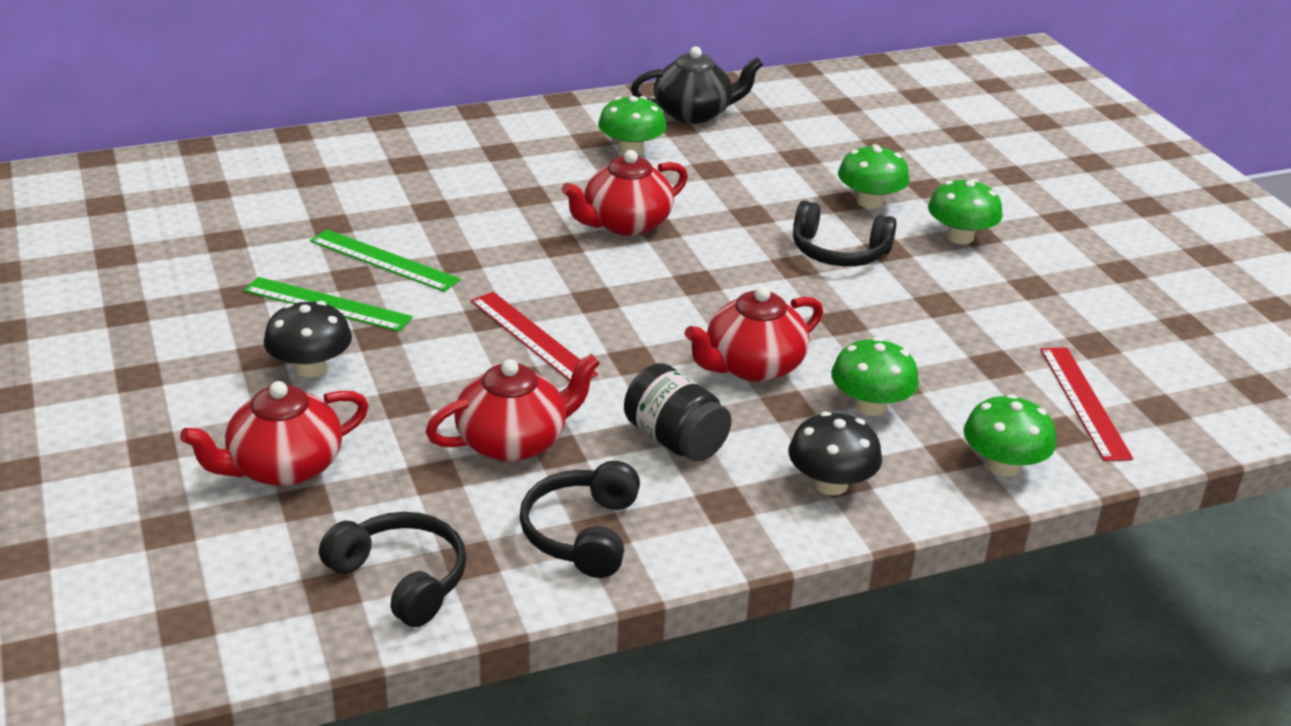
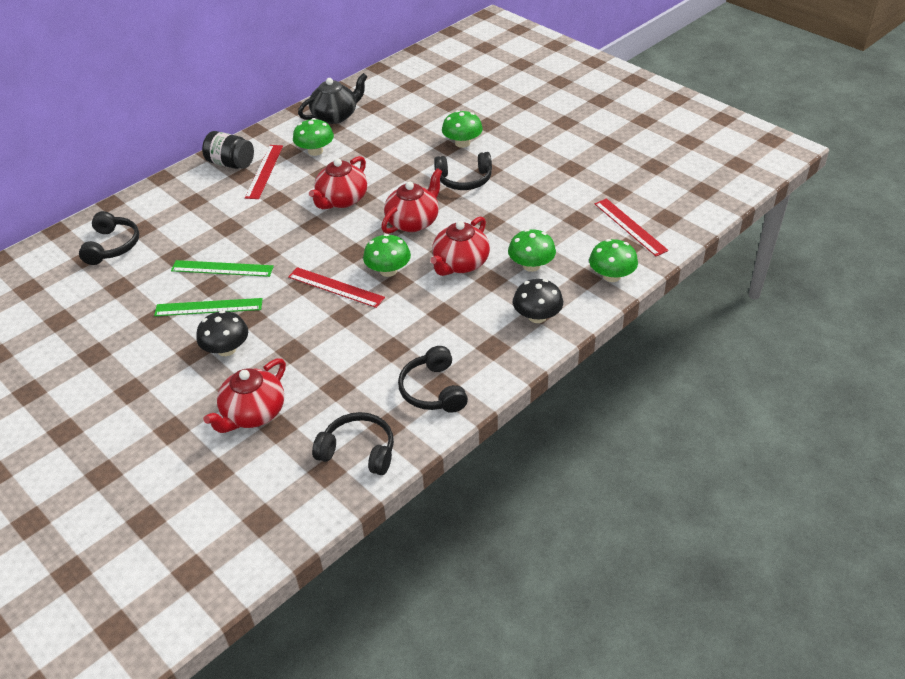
camera: 20 degrees left, 10 degrees up
red teapot [426,354,600,462] -> red teapot moved to [381,168,442,234]
black jar [624,363,732,462] -> black jar moved to [202,131,254,169]
green mushroom [928,179,1003,244] -> green mushroom moved to [363,234,411,277]
none -> black headphones [79,211,139,265]
none -> red ruler [245,145,283,199]

